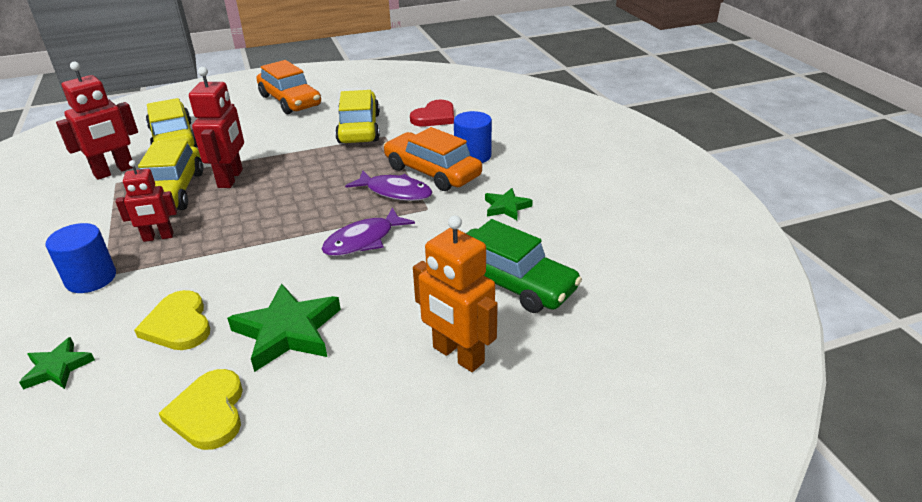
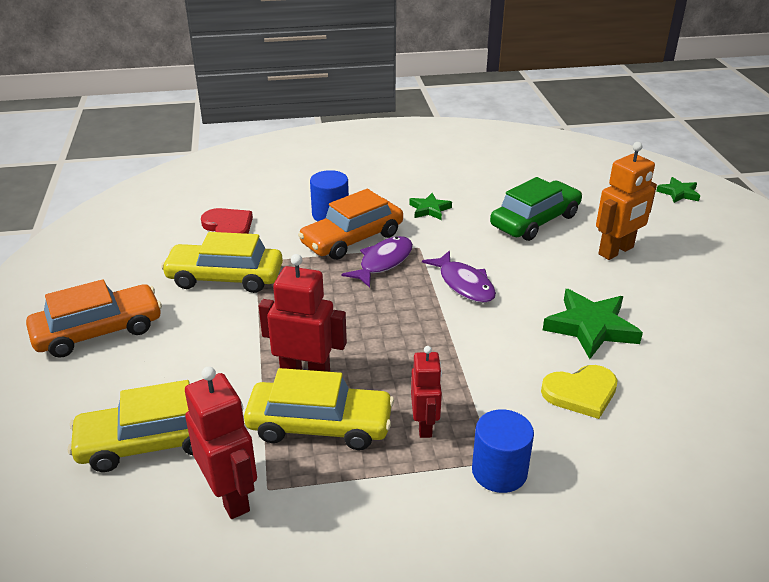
camera: 80 degrees left, 0 degrees up
green star [19,337,95,390] -> green star moved to [656,177,700,203]
yellow heart [159,369,243,450] -> none

